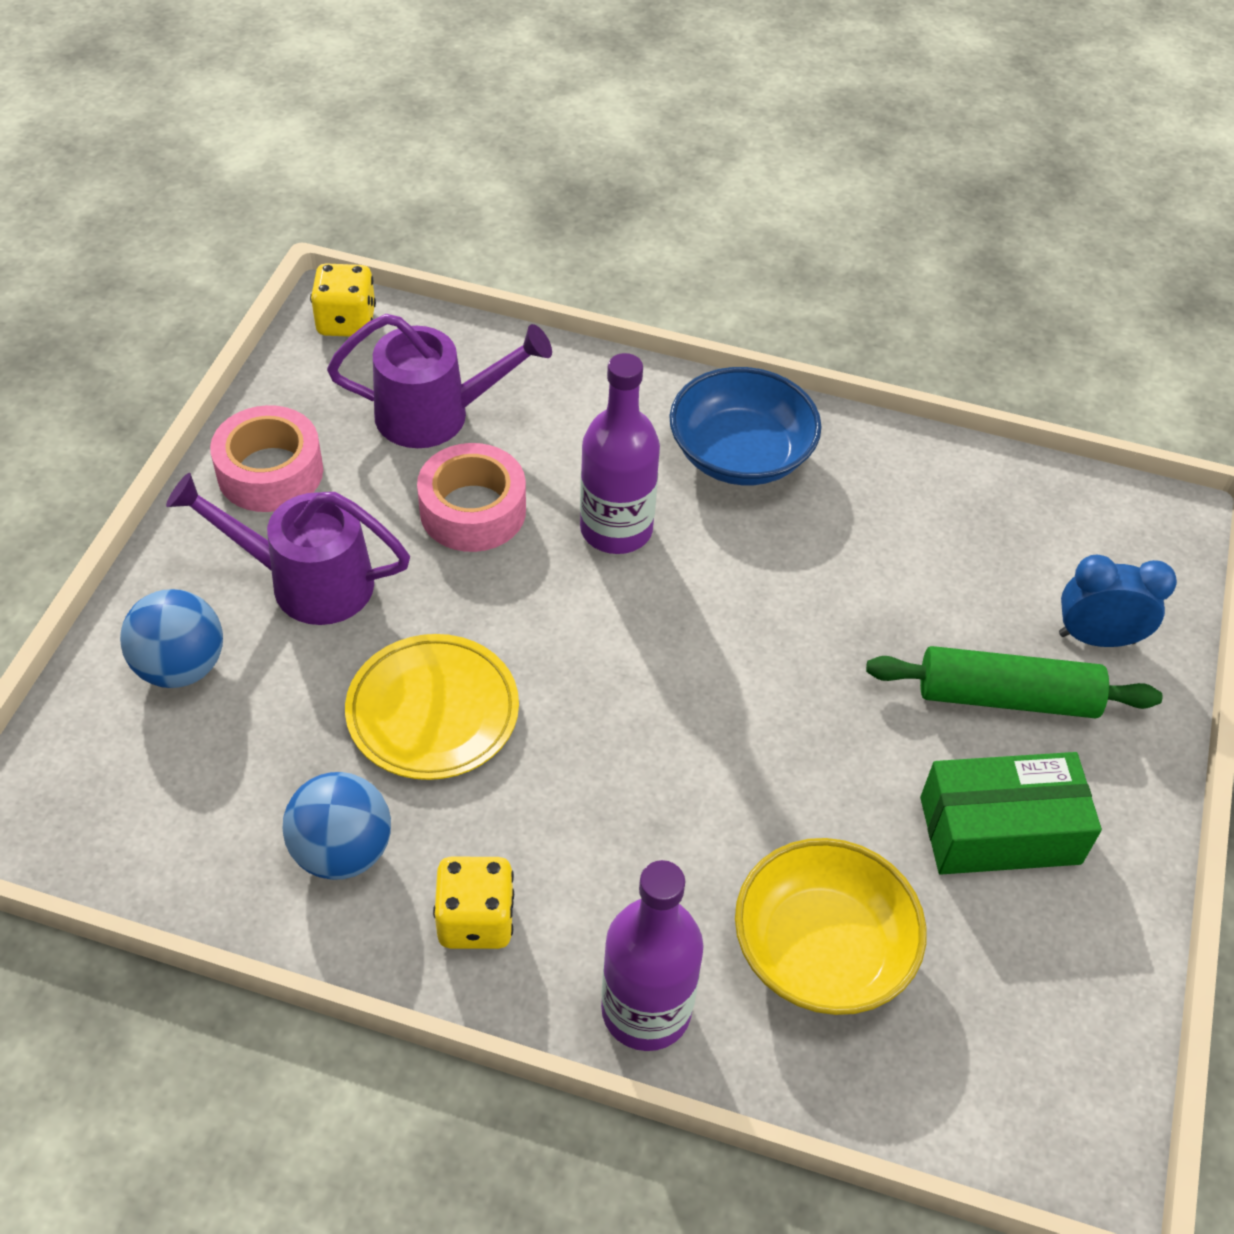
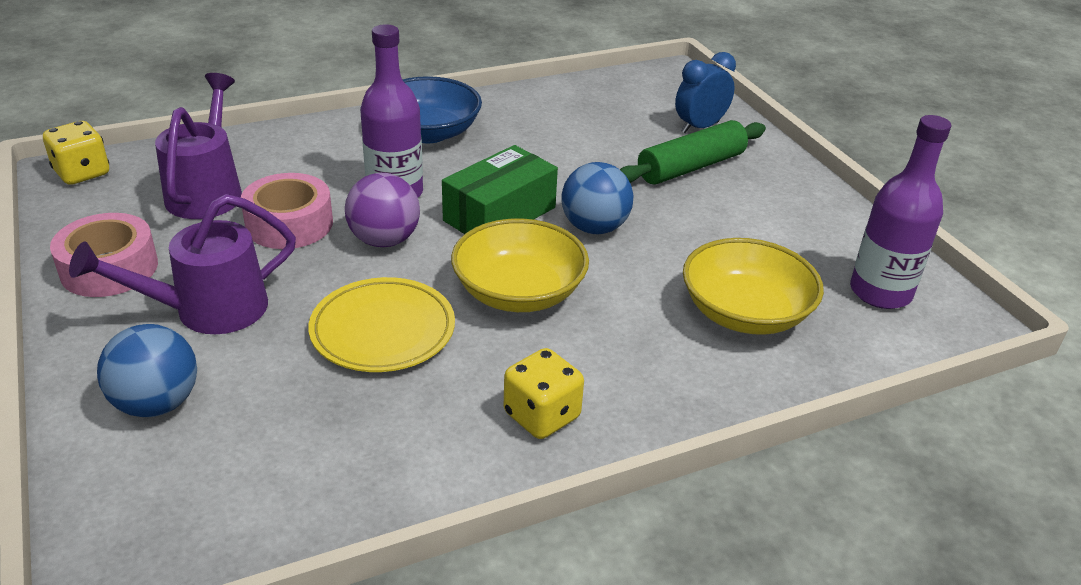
camera: 40 degrees left, 15 degrees down
blue ball [283,772,391,880] -> blue ball moved to [561,162,634,234]
purple watering can [327,314,552,448] -> purple watering can turned 45 degrees counterclockwise [155,73,242,219]
purple bottle [601,860,704,1051] -> purple bottle moved to [850,115,951,309]
green box [920,752,1102,875] -> green box moved to [442,145,558,234]
none -> purple ball [345,173,420,247]
none -> yellow bowl [451,218,589,312]

